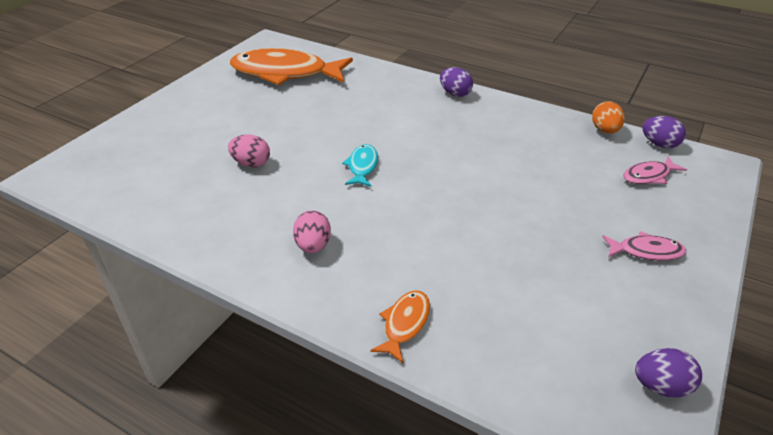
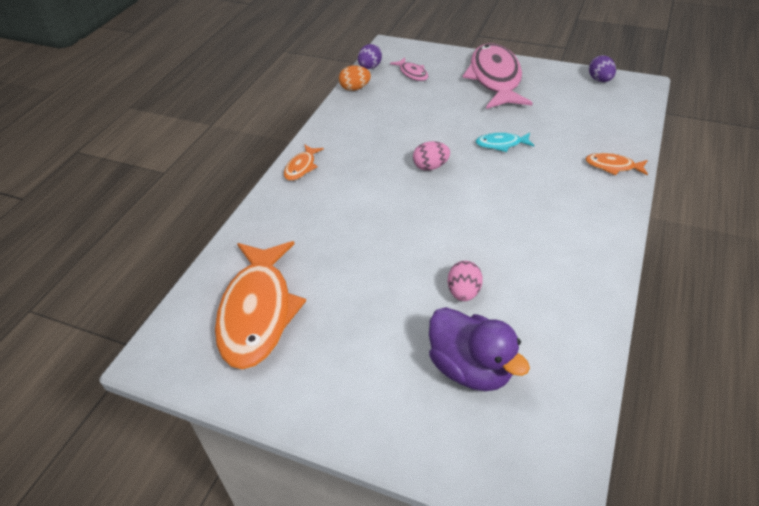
camera: 95 degrees left, 5 degrees up
pink egg [293,210,331,253] -> pink egg moved to [413,141,450,170]
turquoise fish [342,144,378,186] -> turquoise fish moved to [476,132,534,152]
purple egg [440,67,473,97] -> orange fish [284,144,324,181]
pink fish [602,231,686,261] -> pink fish [463,43,533,109], size x2.26
none -> purple duck [429,307,530,391]

